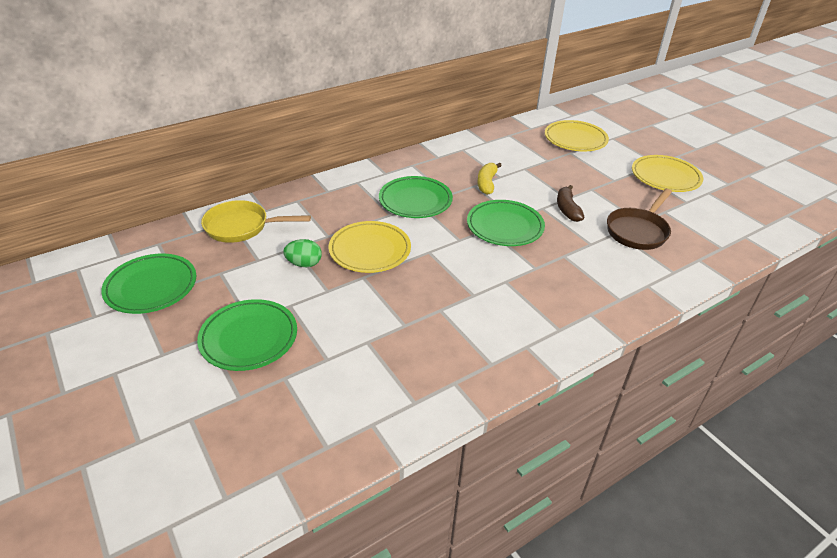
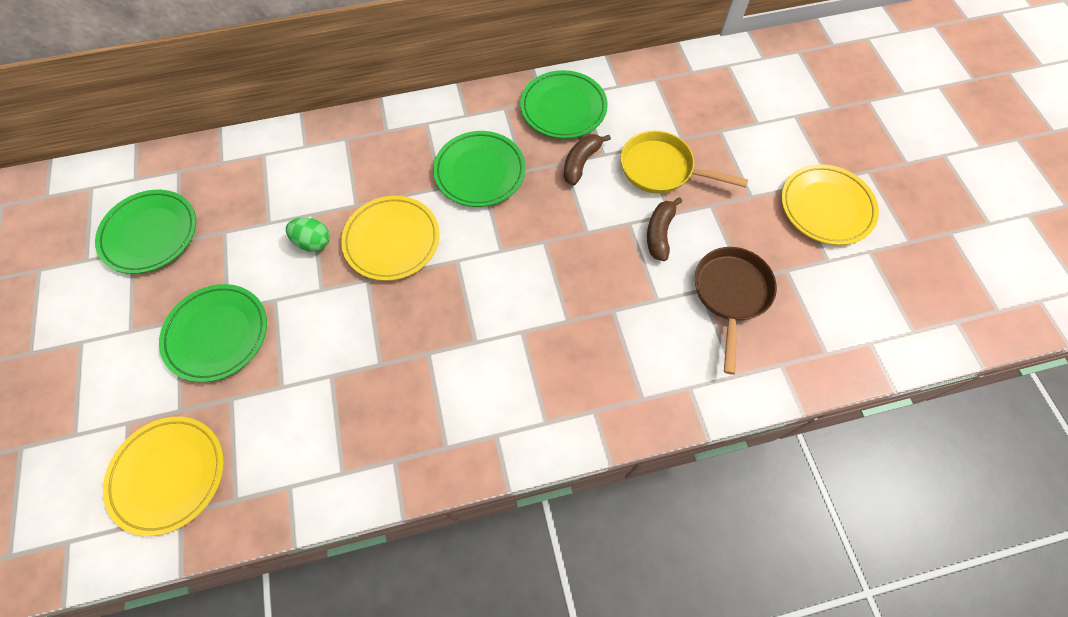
camera: 20 degrees right, 25 degrees up
yellow pan [201,200,311,243] -> yellow pan moved to [621,130,748,194]
green plate [467,200,545,246] -> green plate moved to [520,70,608,139]
yellow banana [477,163,502,195] -> brown banana [564,134,611,186]
yellow plate [545,120,609,151] -> yellow plate moved to [103,417,224,536]
brown pan [607,189,672,250] -> brown pan turned 135 degrees clockwise [695,247,777,374]

